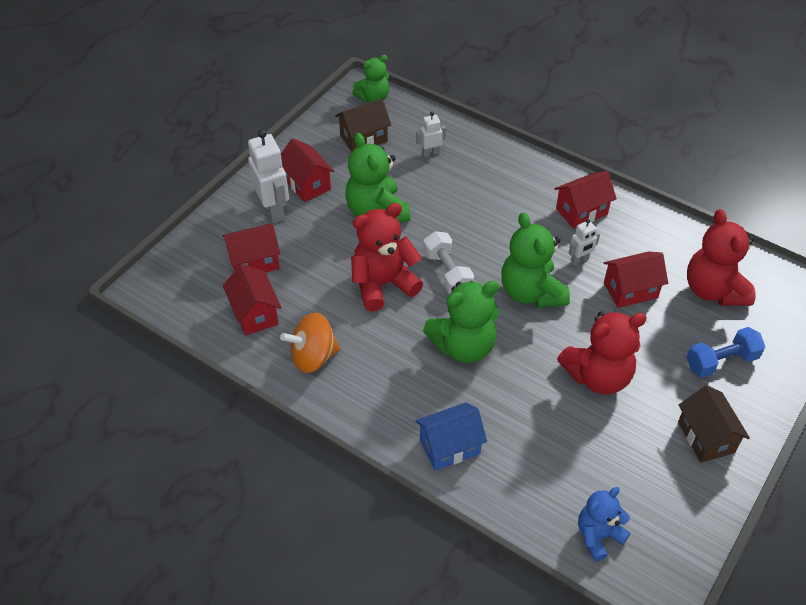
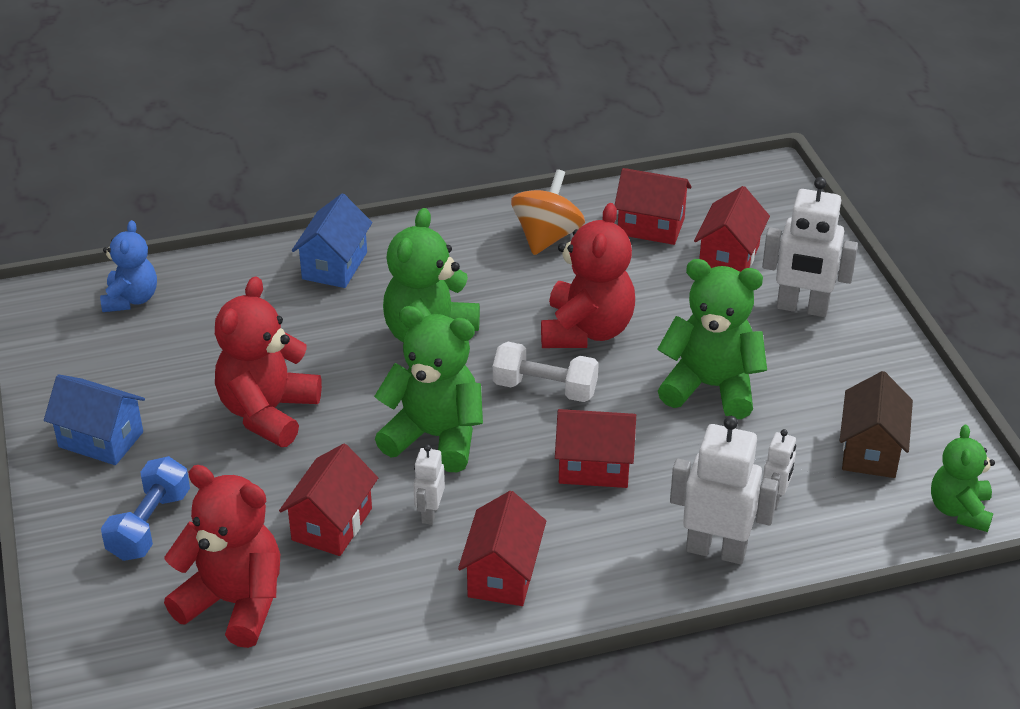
camera: 130 degrees right, 10 degrees down
red house [281,138,334,202] -> red house moved to [555,409,636,488]
brown house [678,385,750,463] -> blue house [44,374,145,465]
none -> white robot [670,416,779,564]

